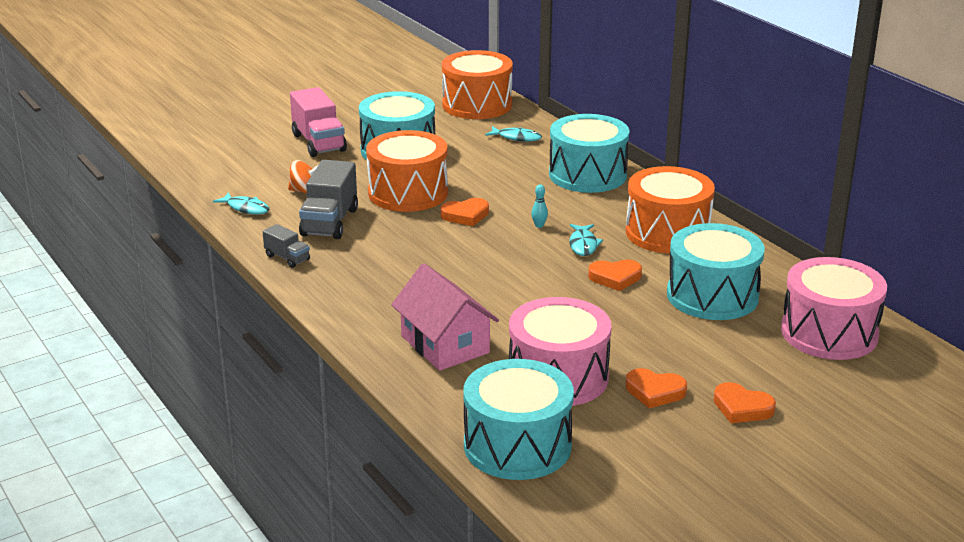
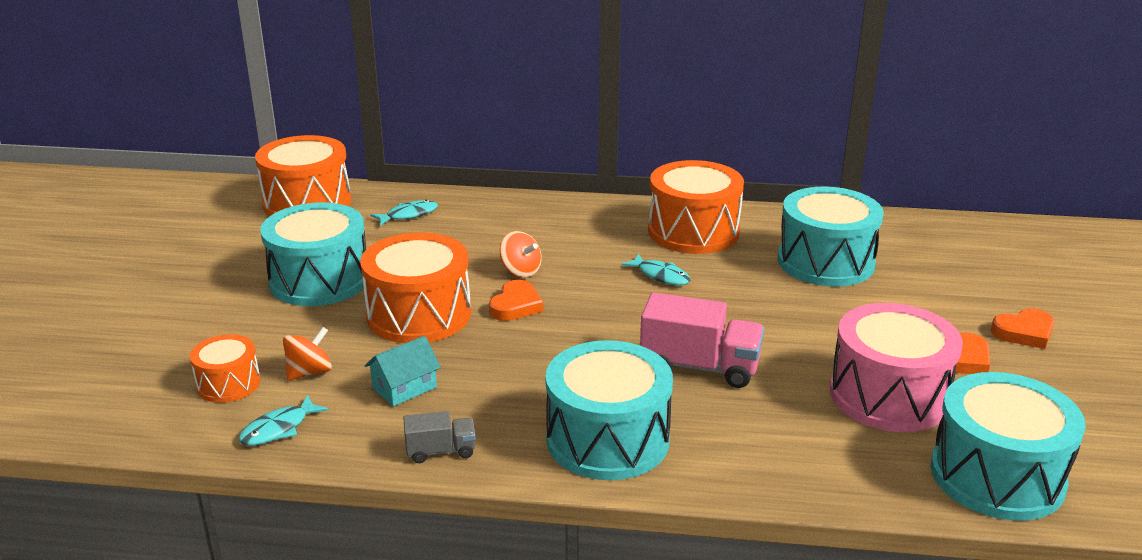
camera: 50 degrees left, 0 degrees up
turquoise fish [213,192,269,215] -> turquoise fish turned 150 degrees clockwise [239,395,328,446]
pink truck [290,87,347,157] -> pink truck moved to [640,292,764,388]
grey truck [299,160,358,239] -> turquoise house [365,336,441,406]
pink house [391,263,499,371] -> none
turquoise bowling pin [531,185,548,228] -> none
turquoise drum [549,114,630,193] -> turquoise drum moved to [546,340,673,480]
orange heart [588,259,642,291] -> none
pink drum [781,257,887,360] -> none
none -> orange drum [190,334,260,403]
none -> orange spinning top [500,231,542,277]

